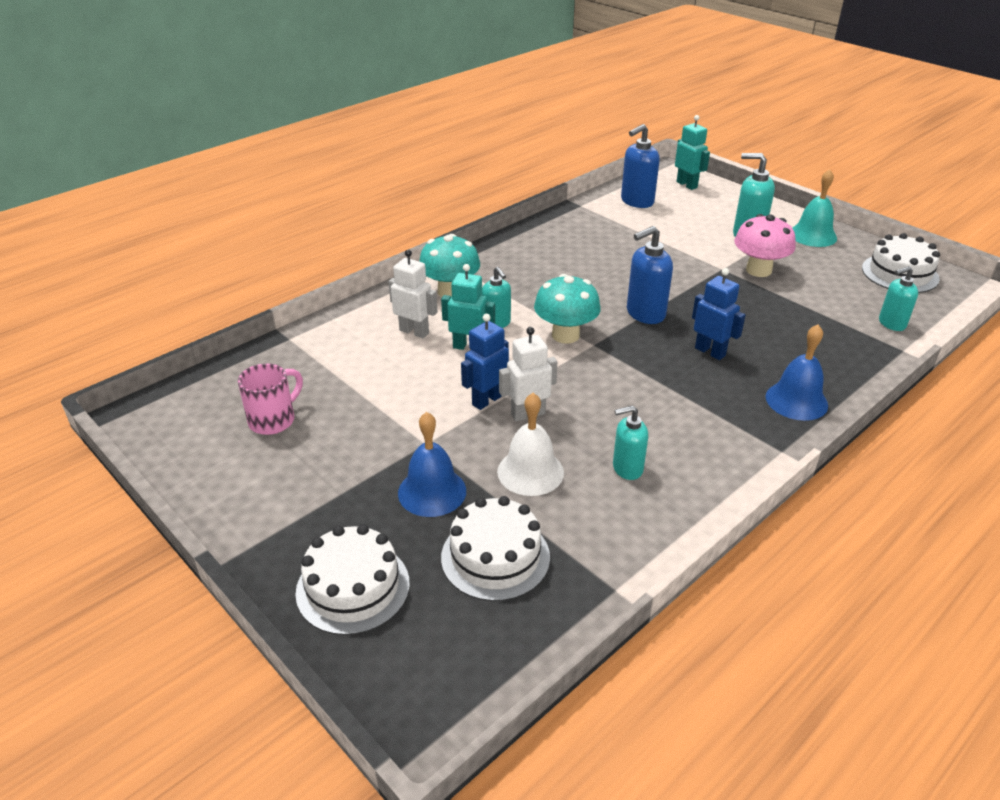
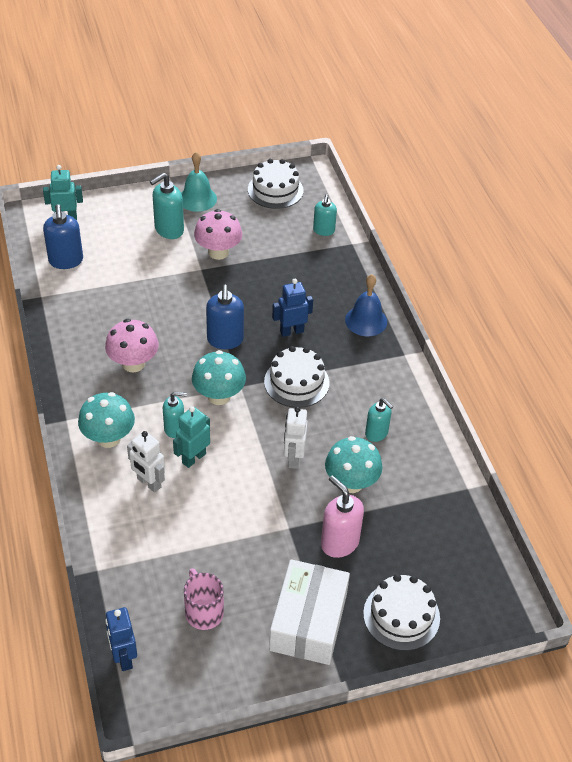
camera: 65 degrees left, 10 degrees up
white robot [388,250,437,338] -> white robot turned 105 degrees counterclockwise [127,431,165,493]
blue bell [398,412,466,517] -> pink soap dispenser [321,475,364,558]
white cake [441,496,550,601] -> white cake moved to [264,346,330,408]
blue robot [461,314,509,410] -> blue robot moved to [105,607,137,671]
white bell [497,393,564,496] -> turquoise mushroom [325,436,382,493]
turquoise soap dispenser [613,405,648,480] -> turquoise soap dispenser turned 60 degrees counterclockwise [365,398,393,442]
none -> pink mushroom [105,319,159,373]
none -> white box [269,559,350,665]

